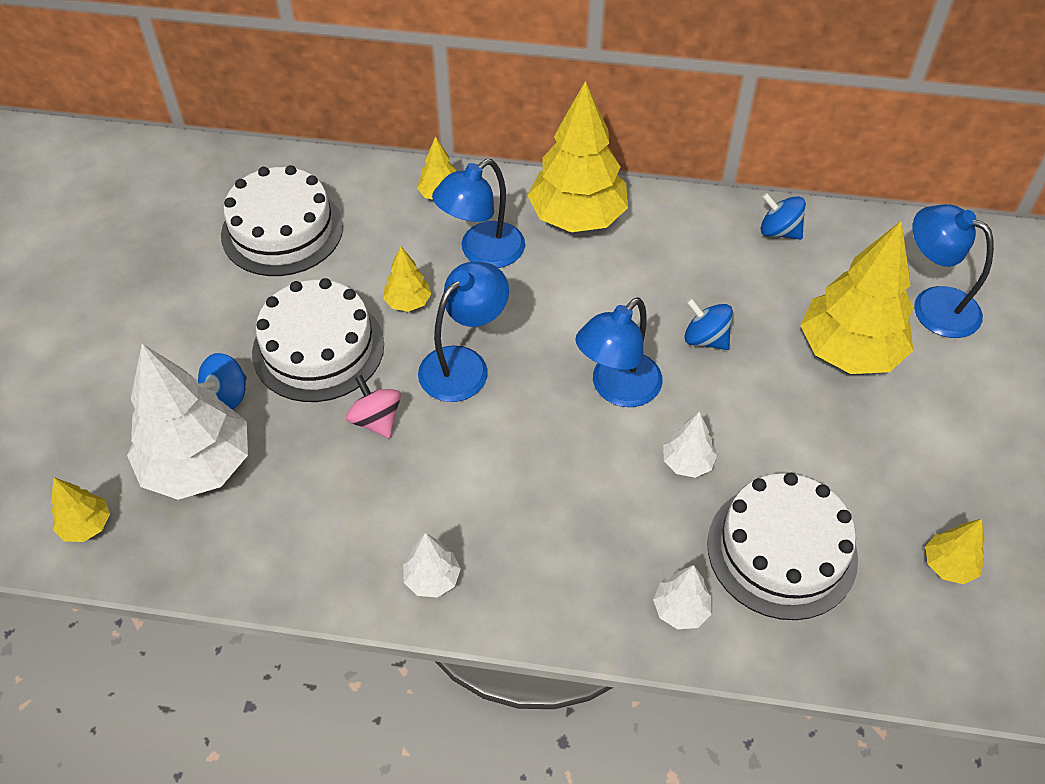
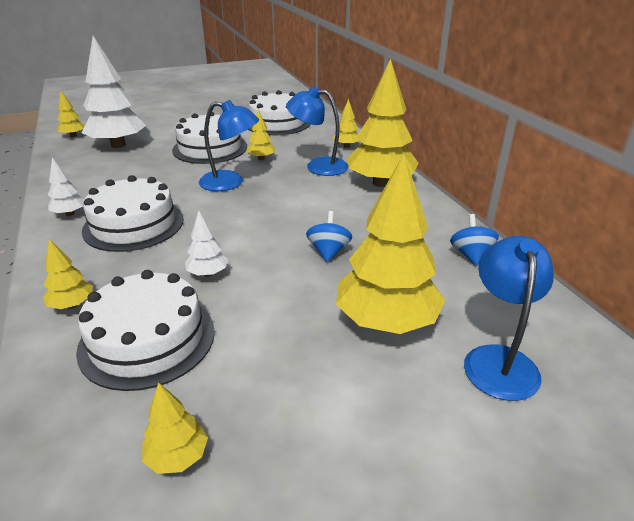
camera: 60 degrees right, 20 degrees down
blue spinning top [198,353,247,410] -> none
pink spinning top [346,375,401,438] -> none
blue lamp [575,297,663,407] -> none
white tree [653,565,712,629] -> yellow tree [43,239,93,309]
none -> white cake [82,175,184,252]

